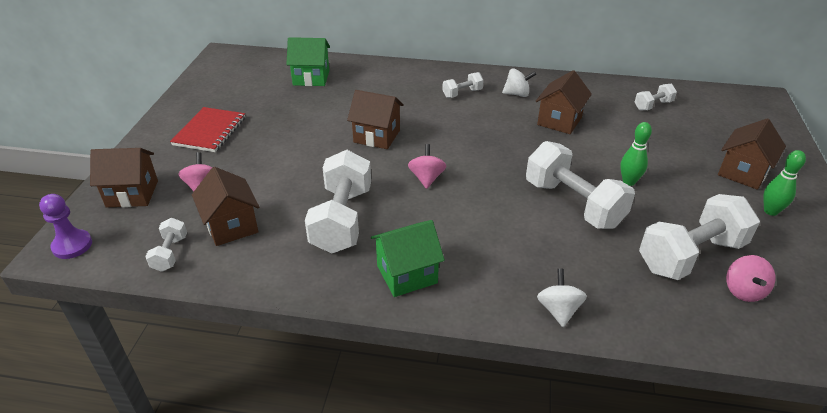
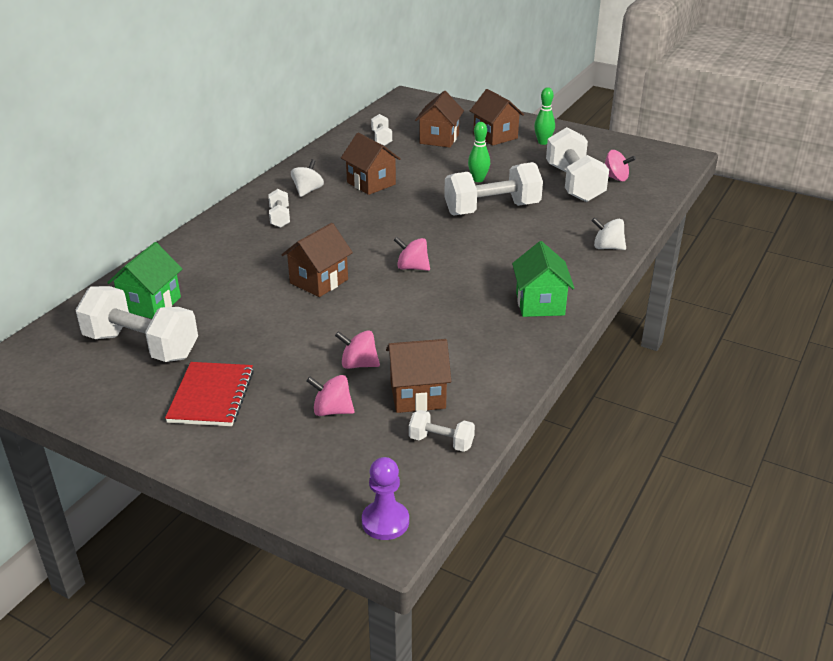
camera: 70 degrees left, 5 degrees down
brown house [90,148,158,208] -> brown house moved to [415,91,464,148]
red notebook [170,107,245,152] -> red notebook turned 60 degrees clockwise [165,362,254,426]
white dumbbell [305,150,371,253] -> white dumbbell moved to [76,286,198,362]
none -> pink spinning top [335,330,380,369]

